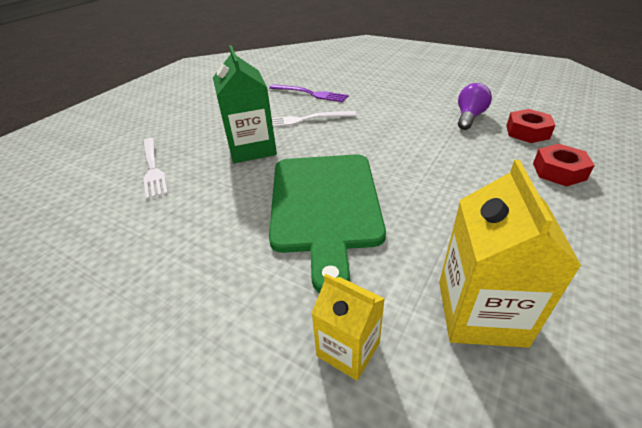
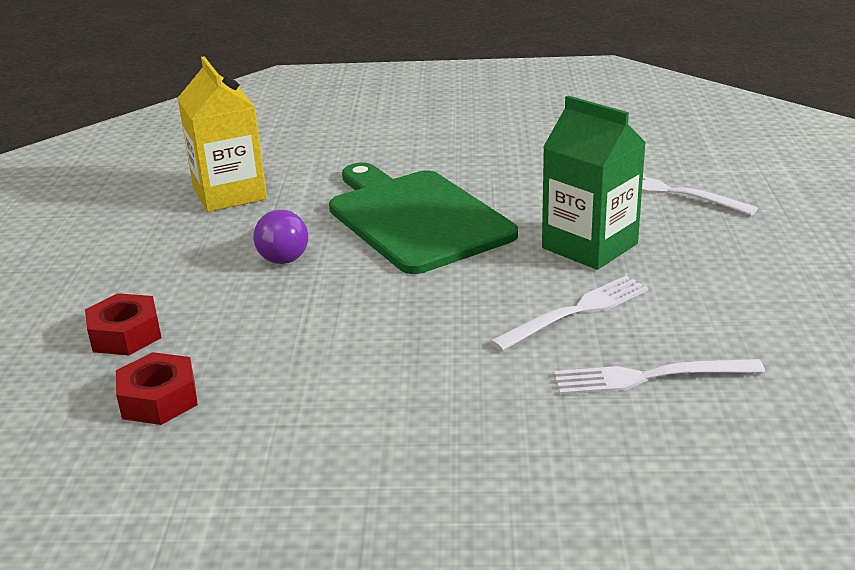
camera: 150 degrees right, 10 degrees down
purple fork [269,84,348,102] -> white fork [554,359,765,395]
yellow carton [311,274,385,381] -> none
purple light bulb [458,83,492,130] -> purple light bulb moved to [253,210,308,264]

